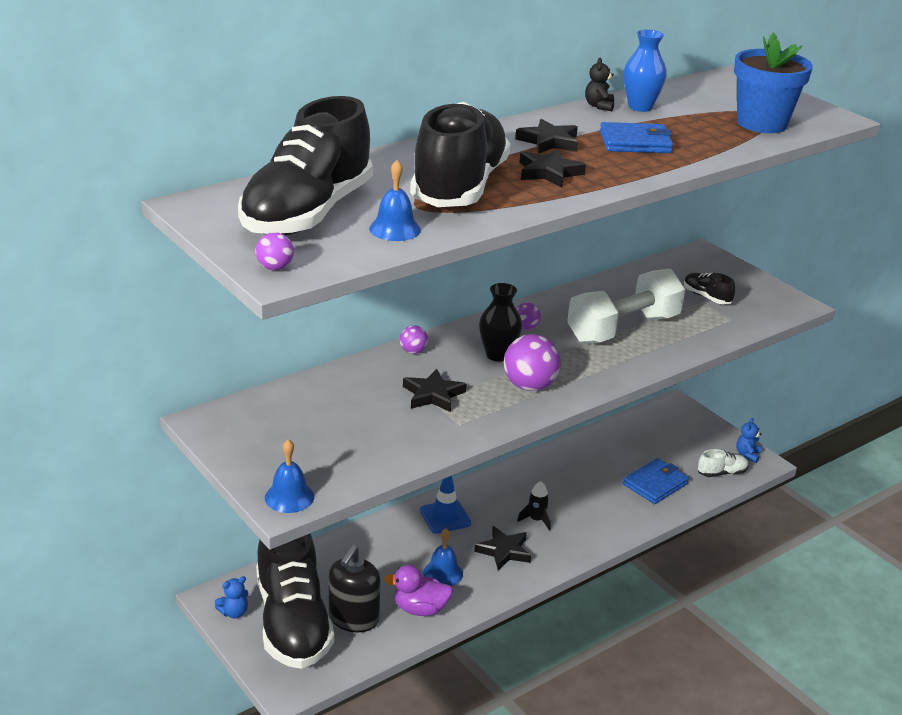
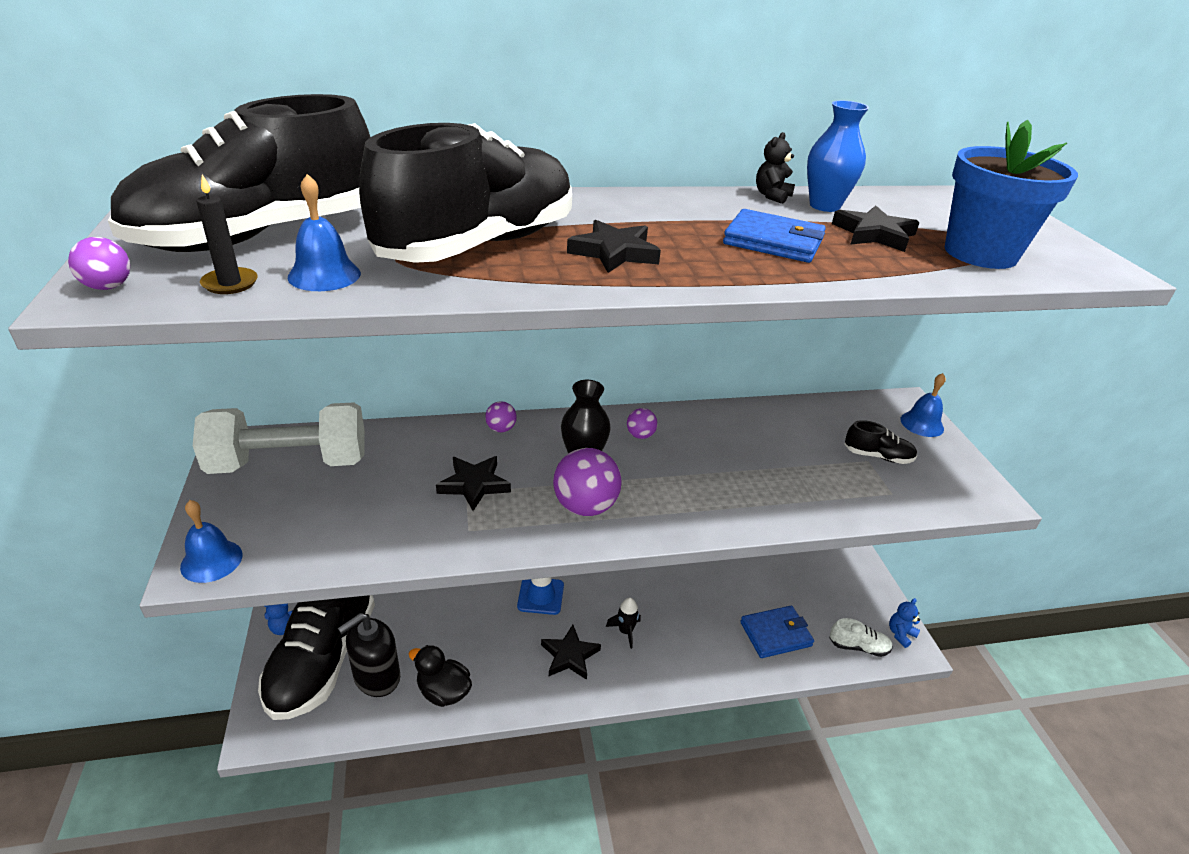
camera: 25 degrees right, 5 degrees up
purple duck [384,565,453,616] -> black duck [409,645,472,707]
blue bell [423,528,463,586] -> blue bell moved to [900,373,946,437]
black star [515,119,578,154] -> black star moved to [832,205,920,252]
white dumbbell [567,269,685,343] -> white dumbbell moved to [193,402,364,474]
black shoe [684,273,735,304] -> black shoe turned 120 degrees clockwise [845,420,917,464]
none -> black candle [197,174,258,294]

